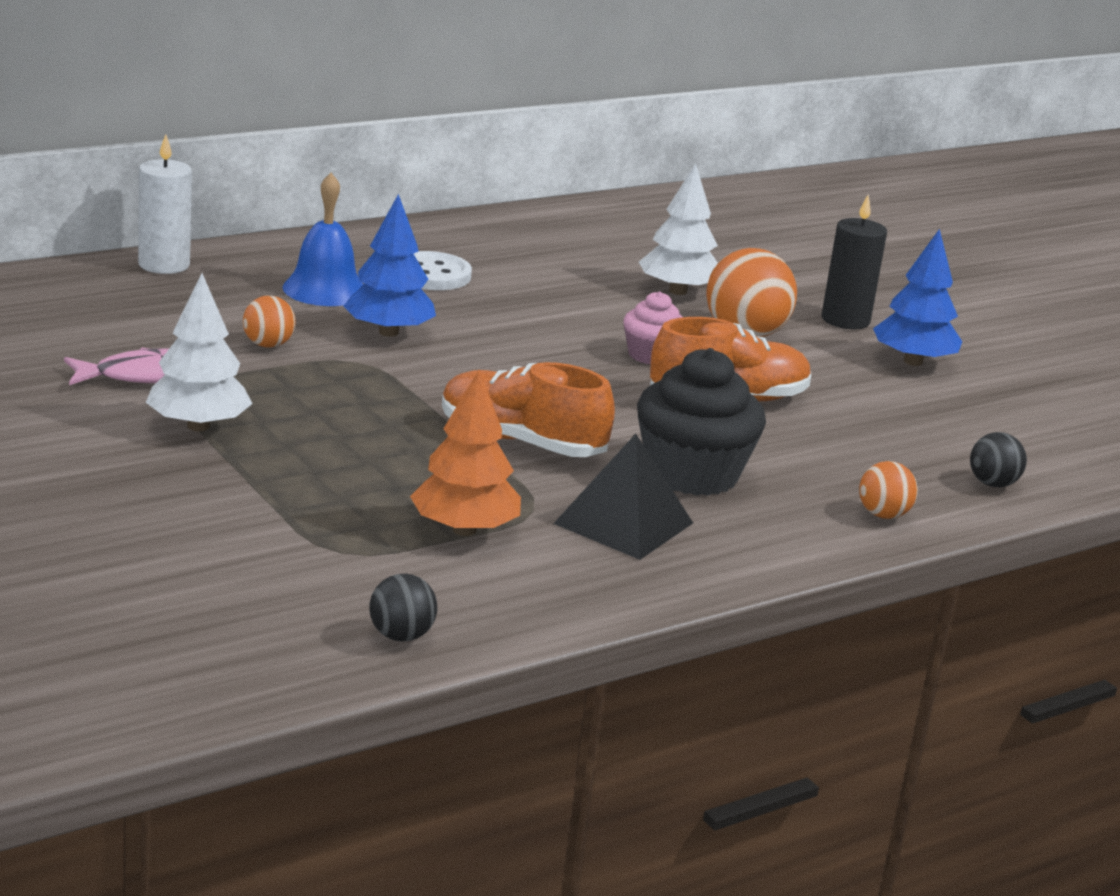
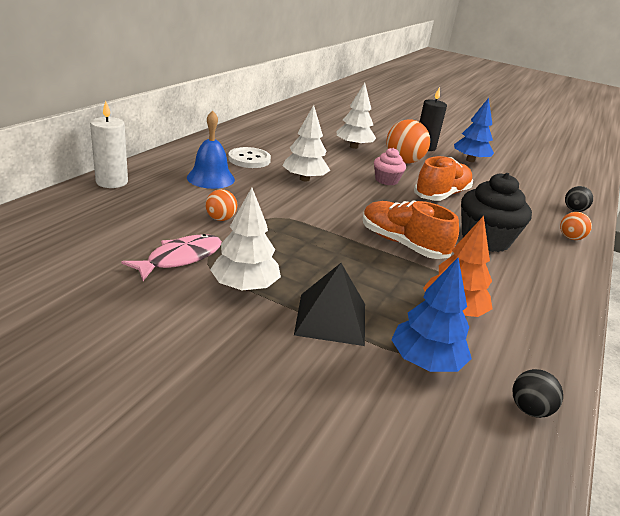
camera: 30 degrees left, 5 degrees up
blue tree [344,194,436,337] -> blue tree moved to [391,258,472,372]
orange shoe [442,362,615,457] -> orange shoe turned 45 degrees clockwise [363,200,459,259]
black pyramid [553,434,693,560] -> black pyramid moved to [294,263,365,346]
none -> white tree [282,105,330,182]

